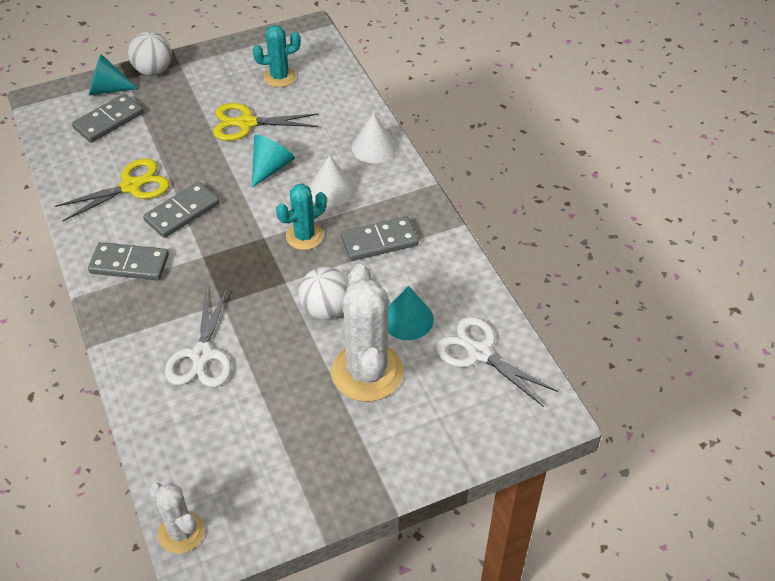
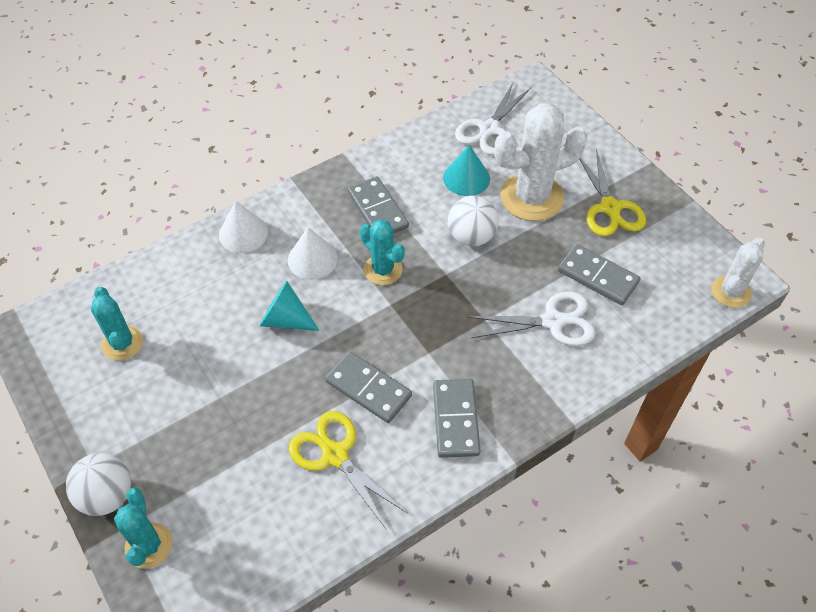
camera: 100 degrees left, 5 degrees up
grey domino [72,94,143,143] -> grey domino moved to [558,244,640,305]
turquoise cone [89,54,138,95] -> turquoise cactus [114,488,173,569]
yellow scissors [213,103,318,141] -> yellow scissors moved to [579,148,646,236]

